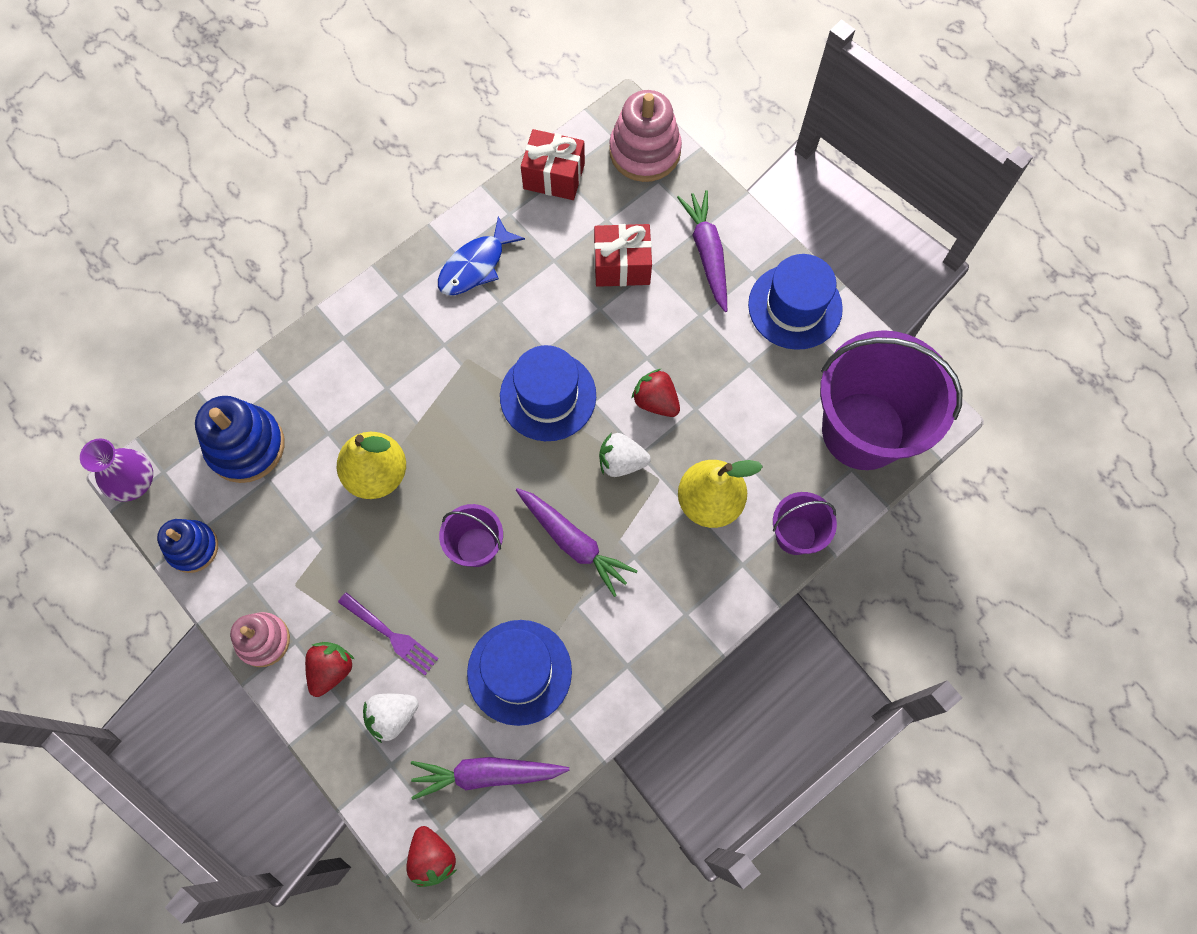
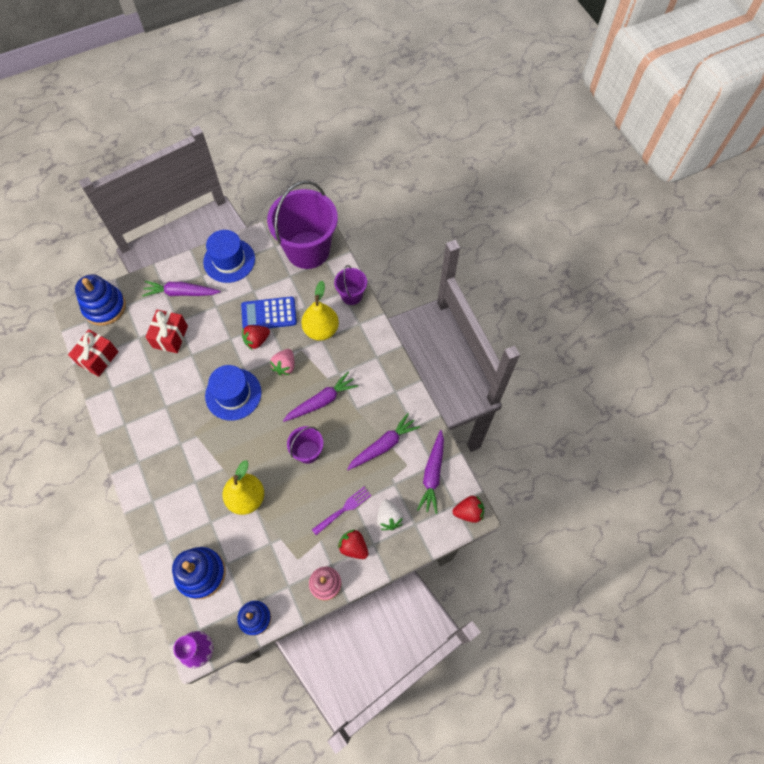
camera: 75 degrees left, 5 degrees down
blue fish [438,217,525,295] -> none
blue hat [467,620,572,726] -> purple carrot [347,413,420,470]
white strawberry [599,432,651,477] -> pink strawberry [270,349,295,376]
pink stacking toy [609,90,682,182] -> blue stacking toy [75,274,126,326]
none -> blue calculator [241,296,297,329]

